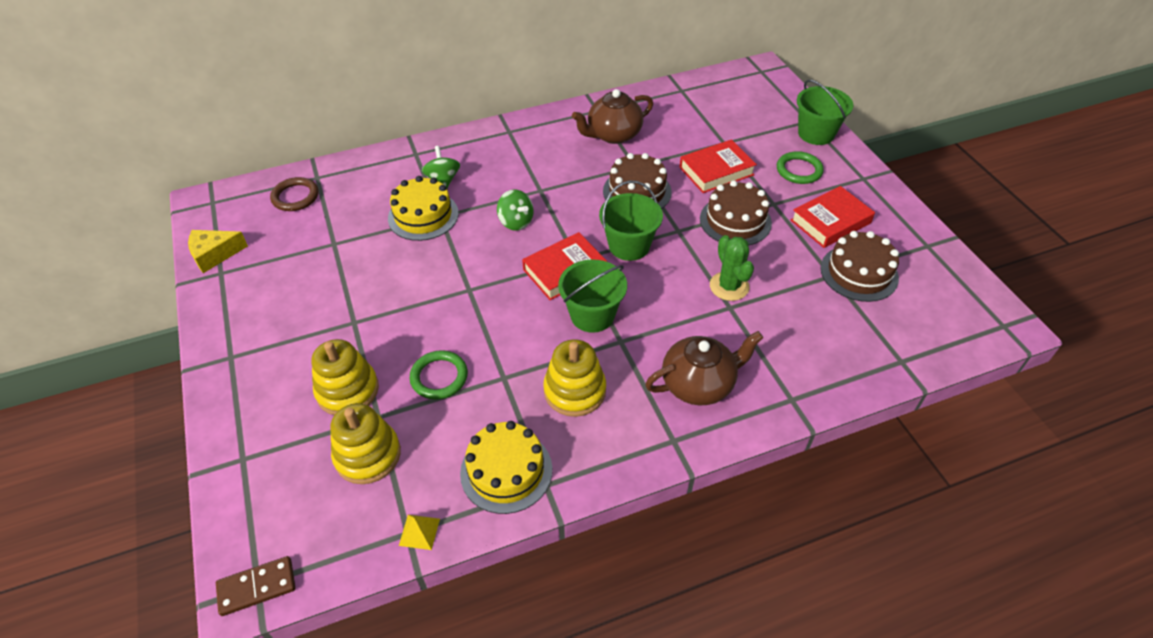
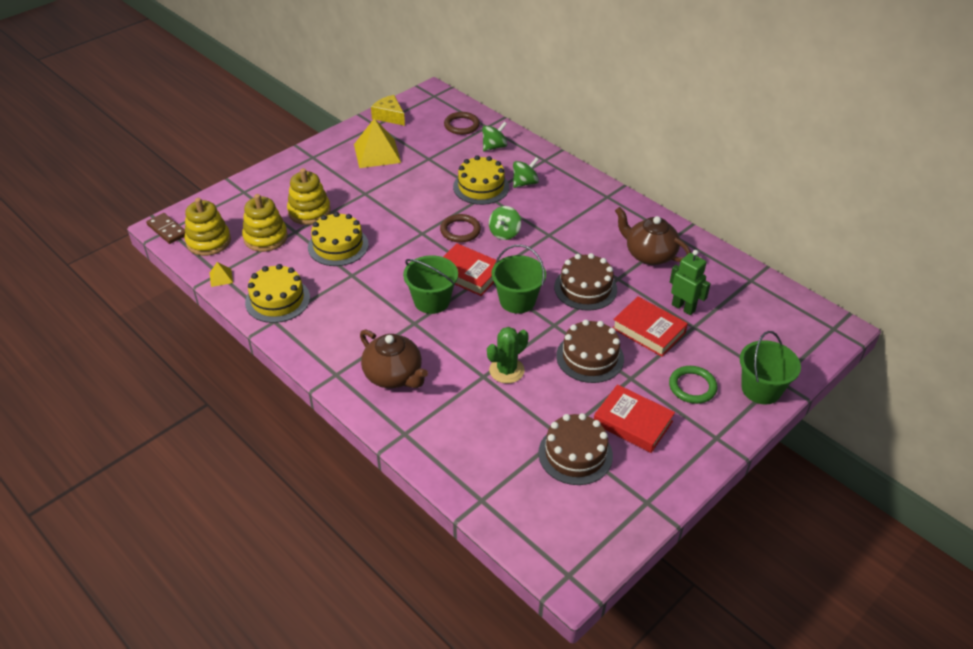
camera: 65 degrees right, 5 degrees down
green ring [409,350,468,400] -> yellow cake [308,212,369,266]
yellow stacking toy [543,339,606,417] -> yellow stacking toy moved to [184,198,231,256]
none -> yellow pyramid [354,118,401,168]
none -> brown ring [440,214,481,243]
none -> green spinning top [482,122,507,151]
none -> green robot [670,250,711,315]

